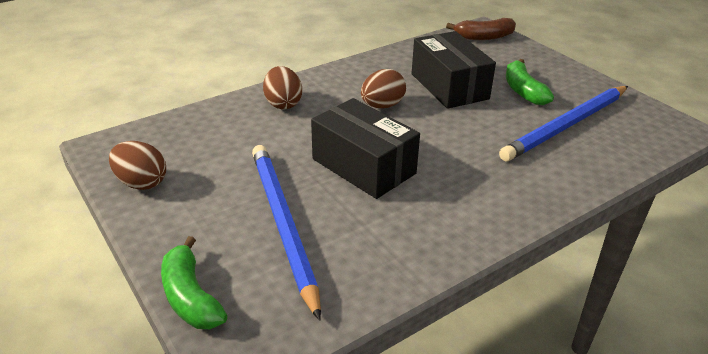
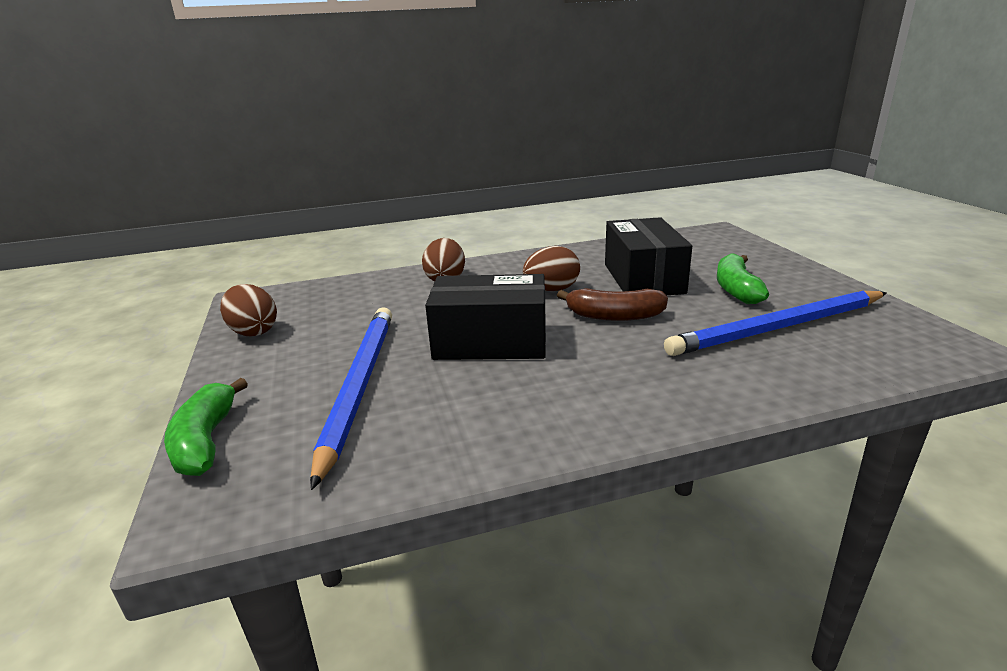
camera: 20 degrees right, 10 degrees down
black box [311,98,420,199] -> black box turned 60 degrees counterclockwise [425,274,546,360]
brown banana [446,18,516,40] -> brown banana moved to [557,288,668,321]

